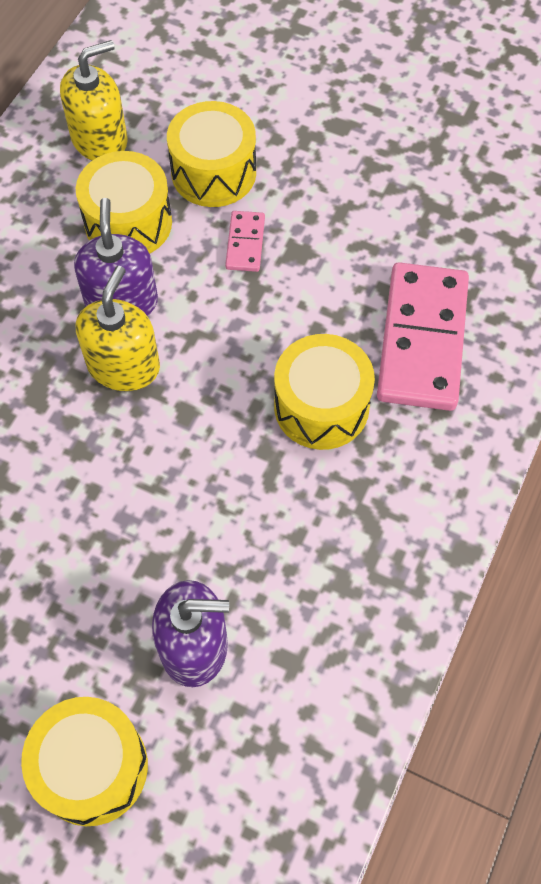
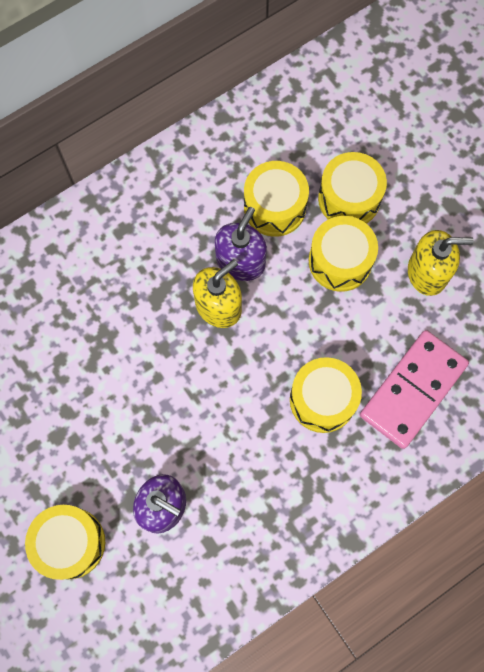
camera: 30 degrees right, 10 degrees up
yellow soap dispenser [60,40,128,161] -> yellow soap dispenser moved to [408,230,474,296]
pink domino [225,211,265,272] -> yellow drum [309,216,378,292]

